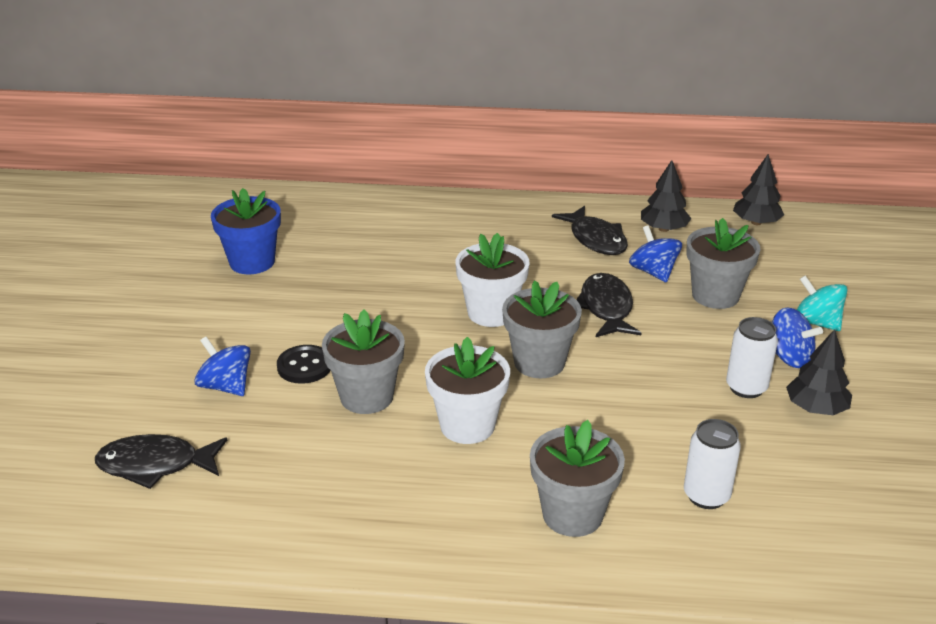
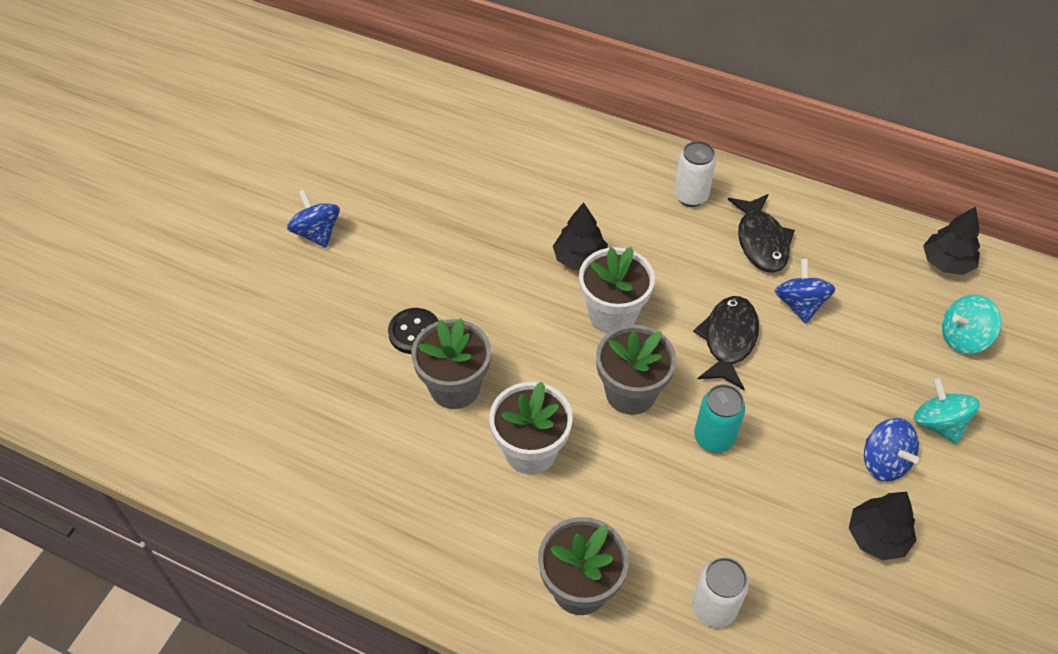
camera: 20 degrees right, 20 degrees up
black fish [95,434,227,489] -> none
blue spinning top [194,337,251,396] -> blue spinning top moved to [287,189,340,248]
blue flower pot [211,188,281,274] -> none
black tree [641,160,691,232] -> black tree moved to [553,202,608,270]
grey flower pot [686,218,761,309] -> none
white can [726,317,778,398] -> white can moved to [674,141,716,207]
none -> turquoise can [694,384,745,453]
none -> turquoise spinning top [942,295,1001,354]

